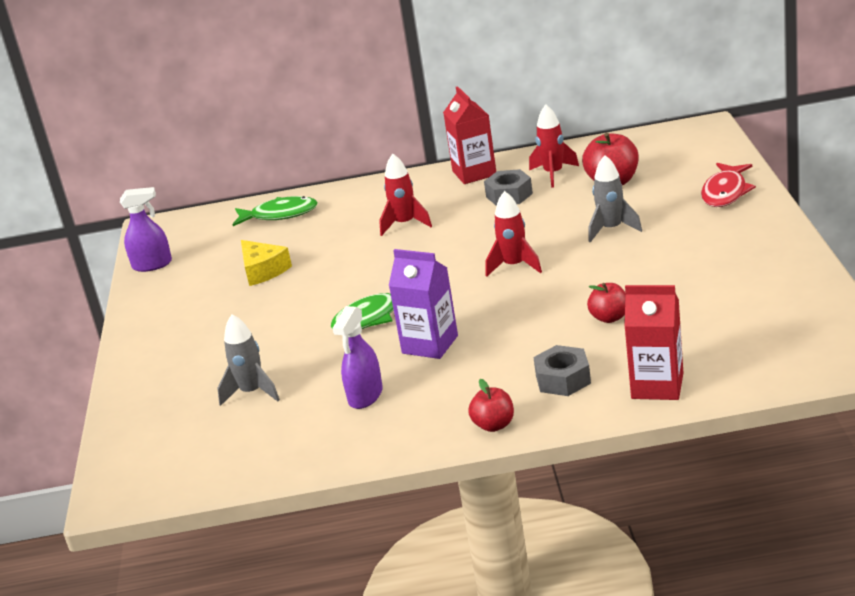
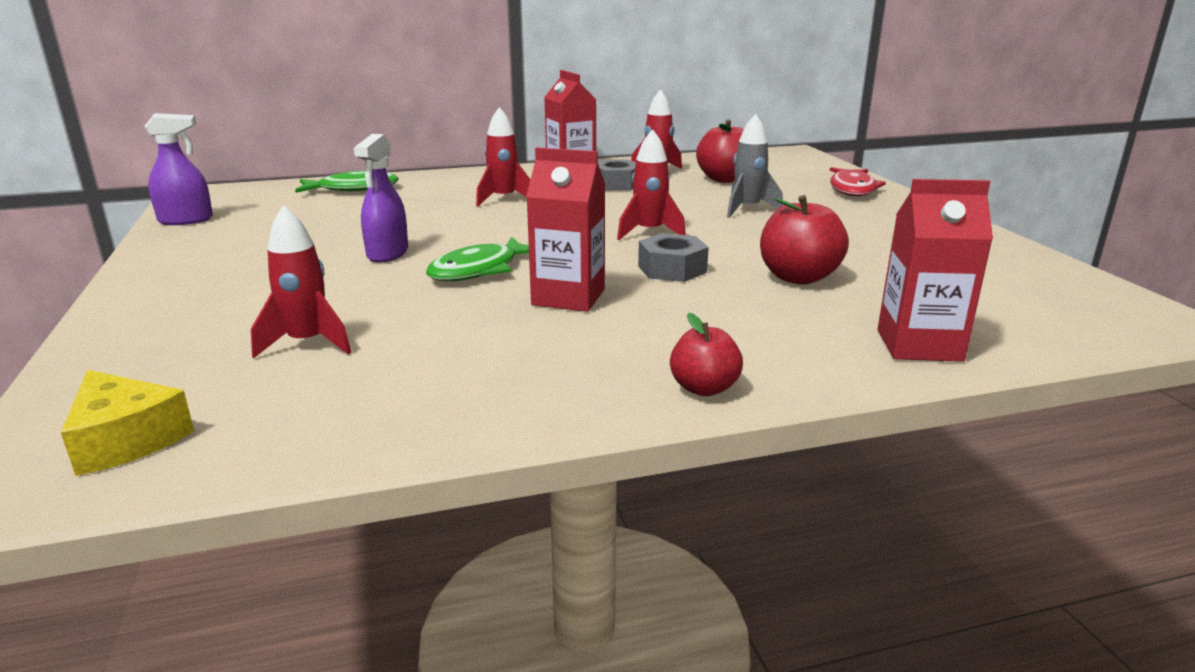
camera: 15 degrees left, 5 degrees down
grey rocket [217,314,280,406] -> red rocket [251,205,351,359]
yellow cheese [241,240,292,286] -> yellow cheese moved to [61,370,194,476]
purple spray bottle [332,306,383,409] -> purple spray bottle moved to [354,134,408,262]
purple carton [389,249,458,359] -> red carton [526,147,606,312]
grey nut [533,345,591,396] -> grey nut moved to [638,233,709,282]
red apple [587,283,626,323] -> red apple [760,195,849,285], size x1.59

